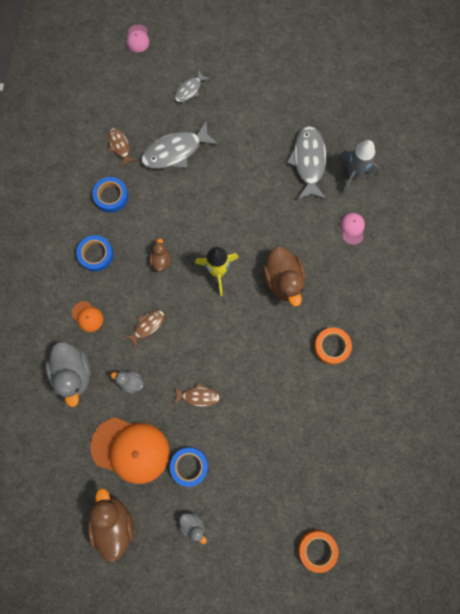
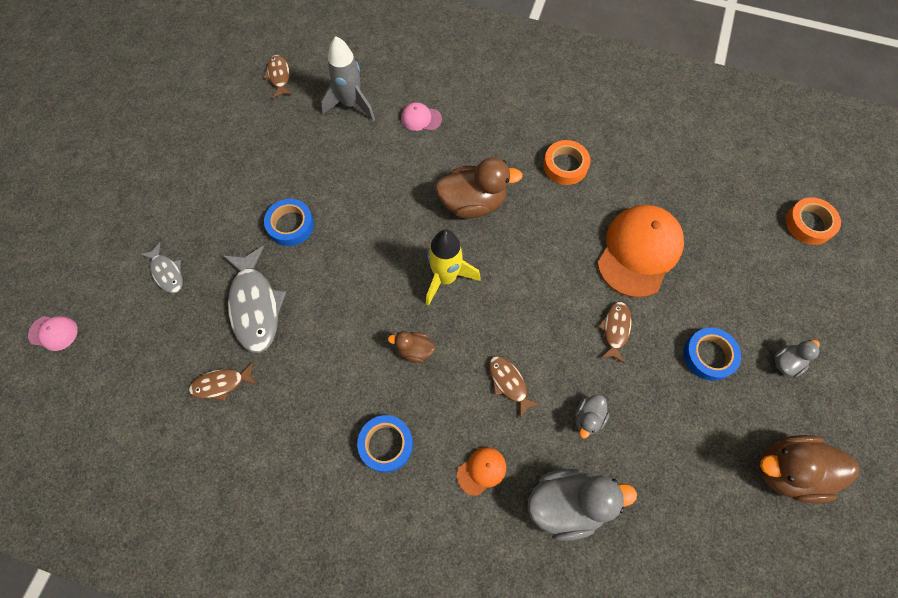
camera: 80 degrees left, 10 degrees down
orange cap [90,417,169,484] -> orange cap moved to [597,205,684,298]
blue tape [92,177,128,213] -> blue tape moved to [264,199,314,246]
grey fish [287,126,327,200] -> none
none -> brown fish [263,55,293,98]

